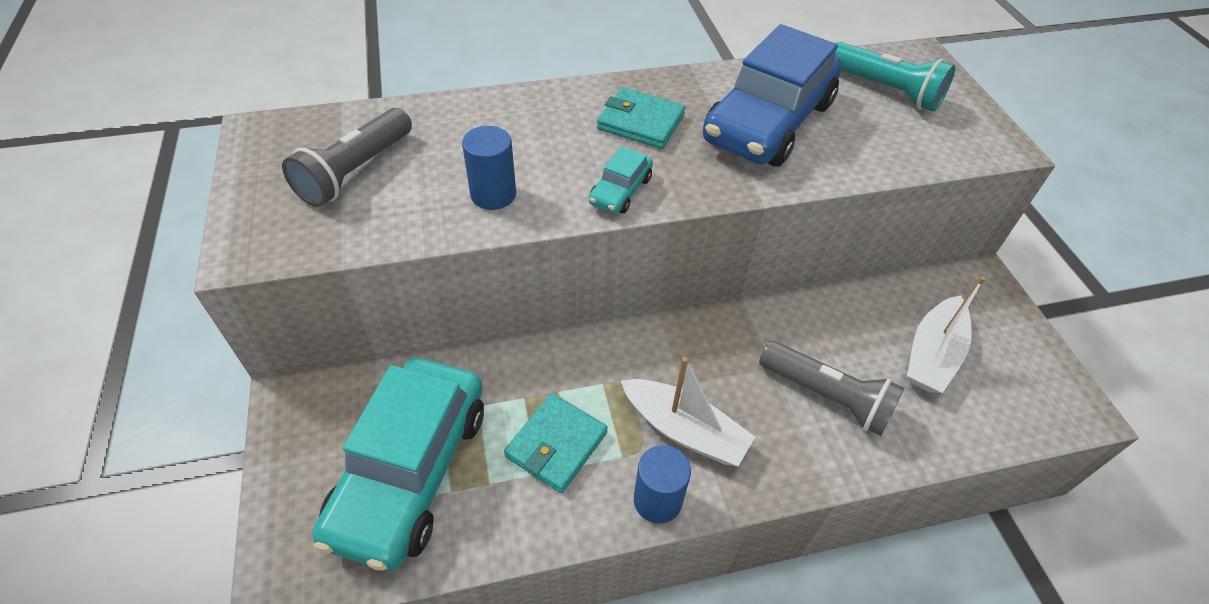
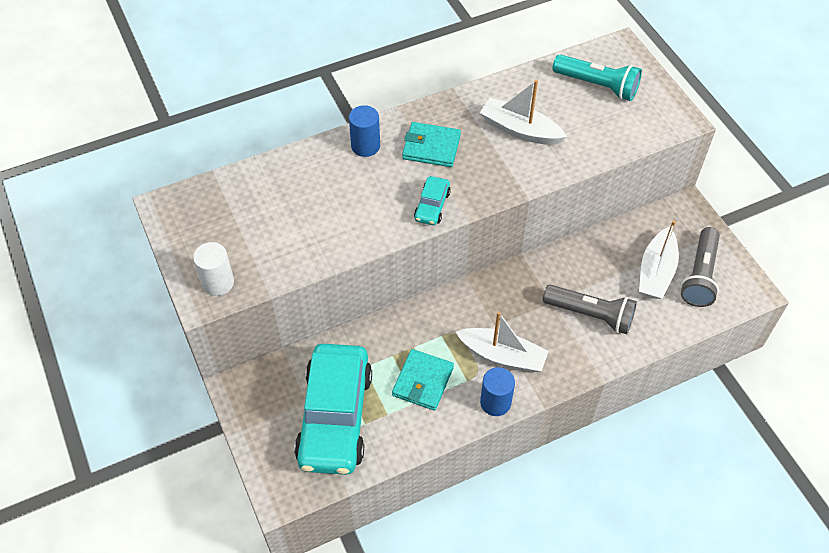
camera: 10 degrees left, 5 degrees up
grey flashlight [282,108,412,207] -> grey flashlight moved to [681,227,720,307]
blue cylinder [462,126,516,210] -> blue cylinder moved to [349,105,380,157]
blue car [703,24,842,167] -> white boat [480,80,567,145]
none -> white cylinder [193,242,234,296]

